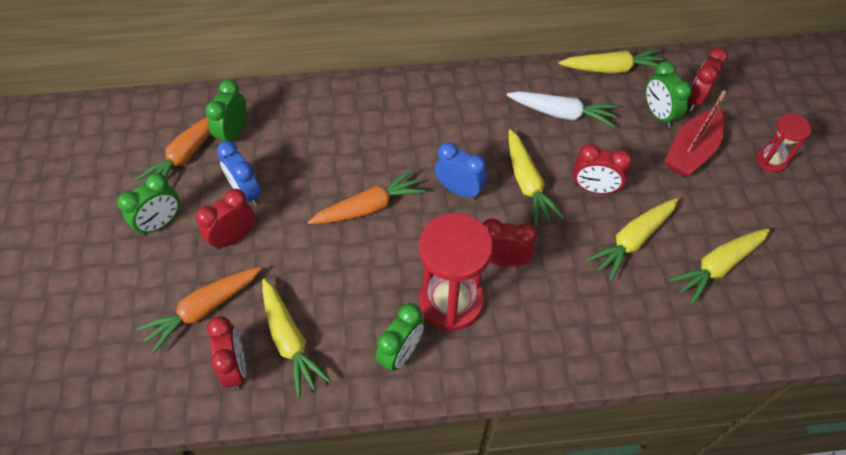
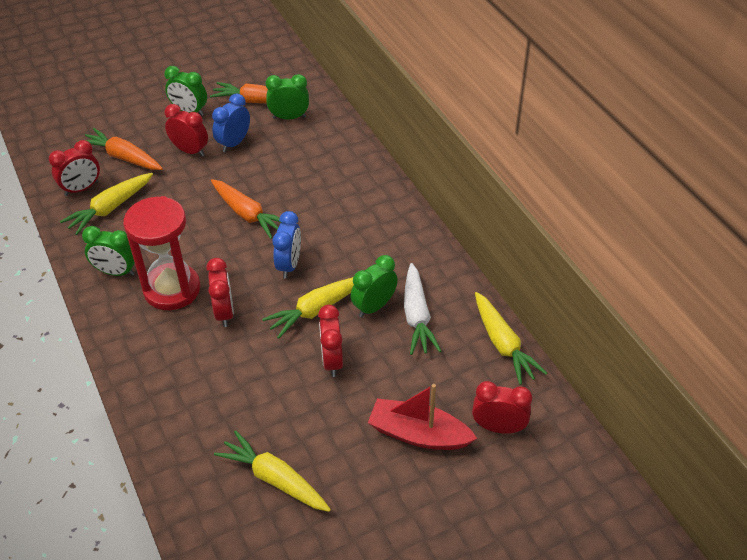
camera: 70 degrees right, 10 degrees down
yellow carrot [586,198,678,281] -> none
green clock [646,61,692,127] -> green clock moved to [351,255,398,317]
red hourglass [756,113,812,173] -> none

